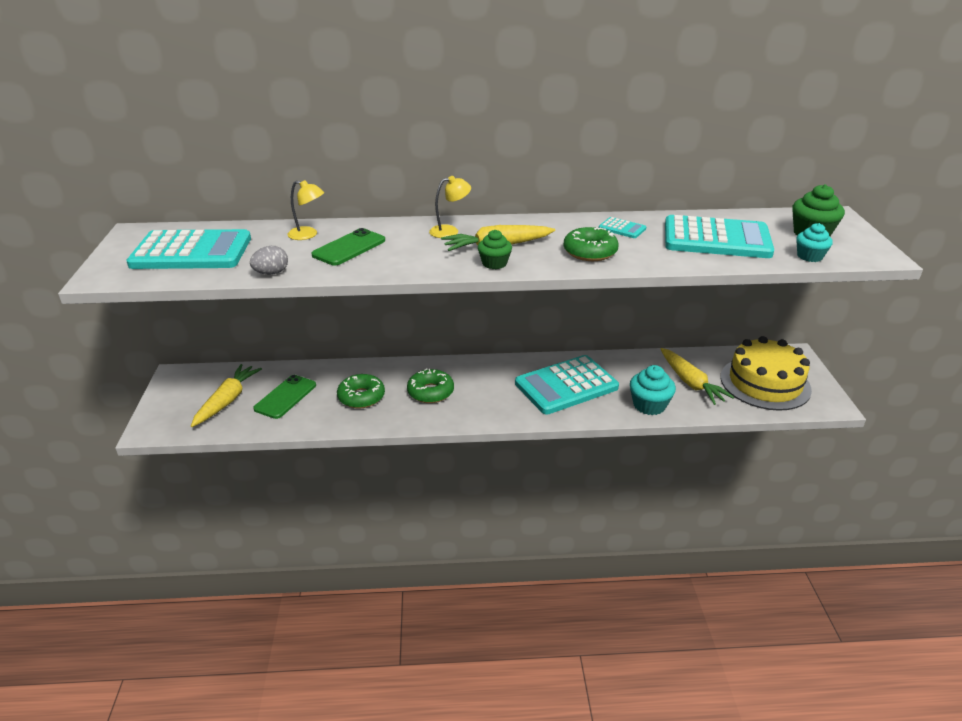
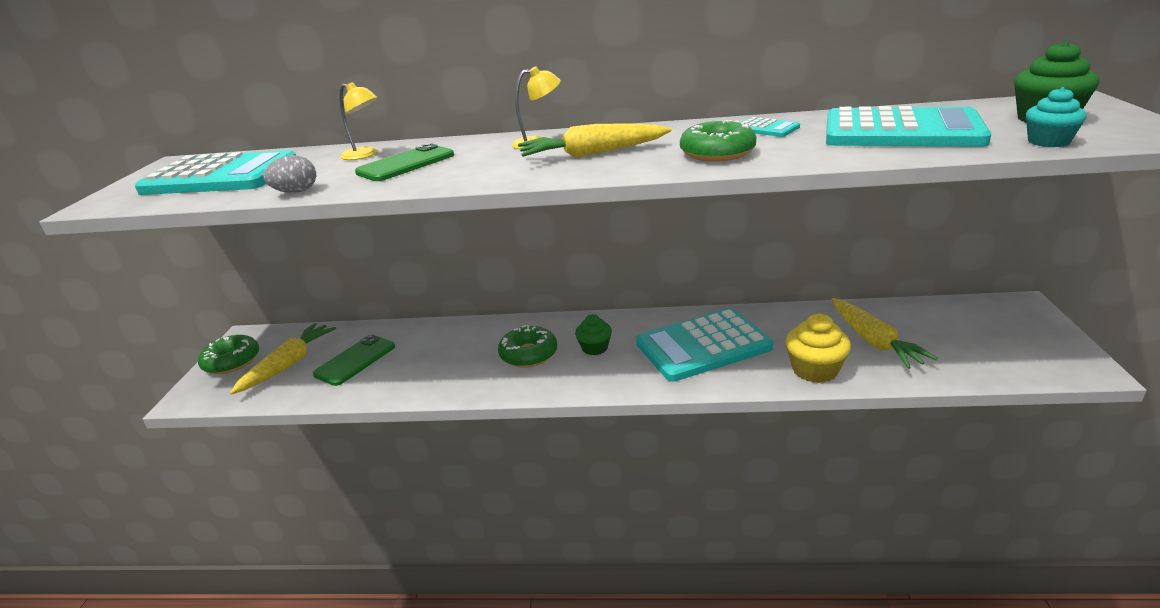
camera: 10 degrees right, 5 degrees down
green donut [337,374,385,409] -> green donut moved to [198,335,259,374]
green cupcake [478,230,512,269] -> green cupcake moved to [575,314,612,355]
turquoise cupcake [630,365,676,415] -> yellow cupcake [786,314,851,383]
yellow cake [720,336,812,411] -> none

